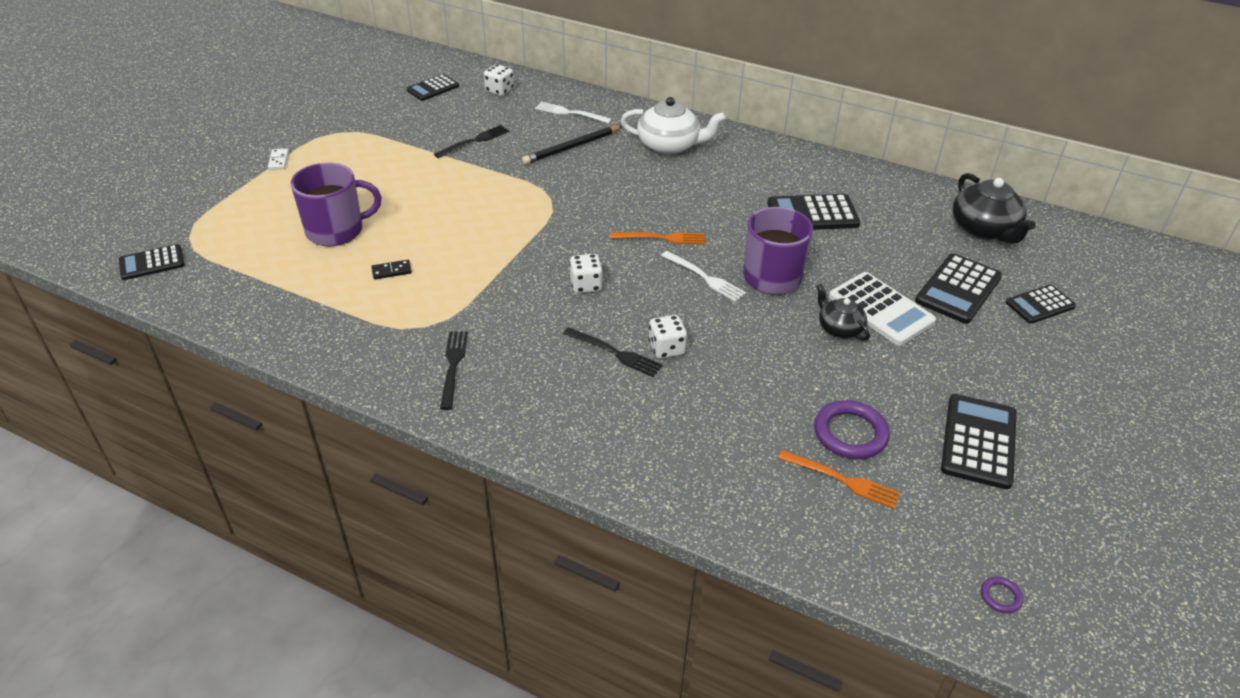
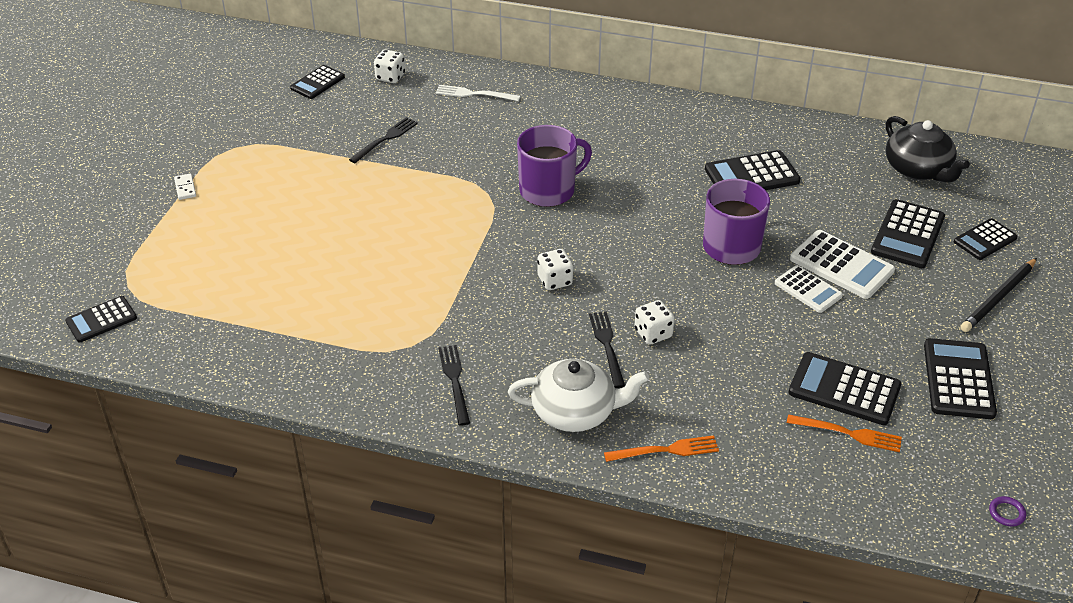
camera: 10 degrees left, 0 degrees up
purple mug [291,163,381,246] -> purple mug moved to [517,125,592,207]
black domino [371,260,412,279] -> none
black pencil [522,126,622,164] -> black pencil moved to [960,258,1037,332]
black fork [563,327,663,377] -> black fork turned 120 degrees counterclockwise [589,311,625,388]
orange fork [610,232,705,244] -> orange fork moved to [604,435,719,462]
white teapot [621,97,726,155] -> white teapot moved to [508,359,649,432]
white fork [661,251,746,302] -> none
purple ring [814,400,890,459] -> black calculator [788,352,901,425]
black teapot [816,284,870,341] -> white calculator [775,265,843,313]

